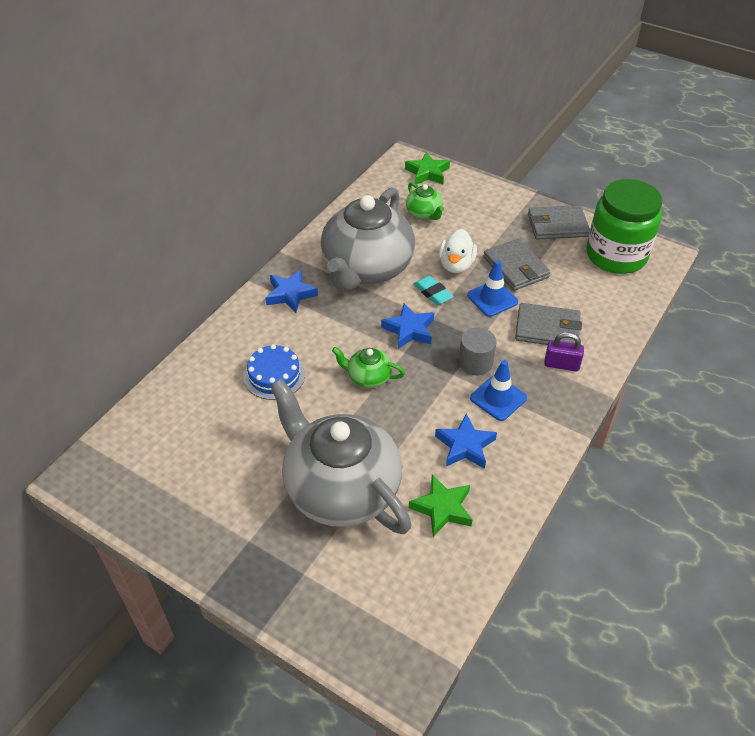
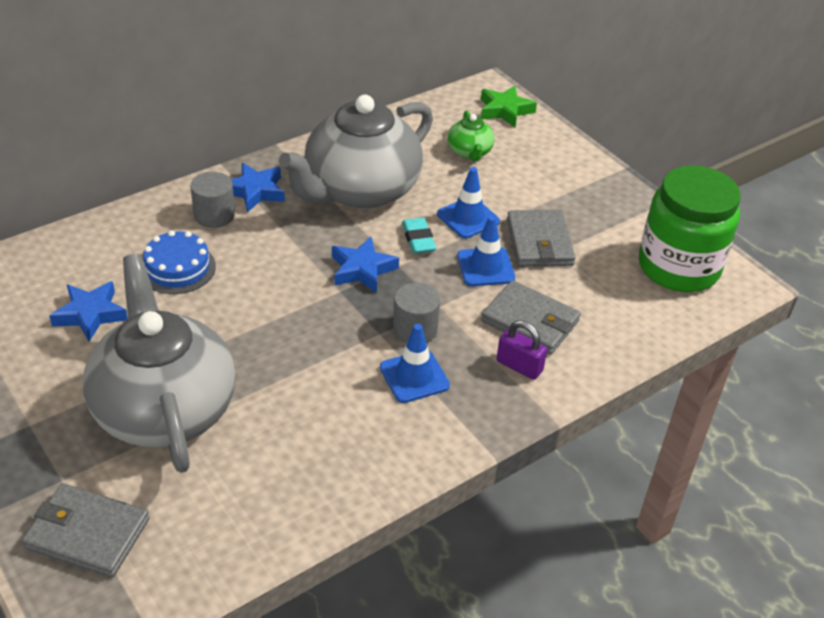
camera: 20 degrees right, 5 degrees down
green teapot [332,347,405,388] -> none
green star [409,475,472,537] -> none
blue star [435,414,497,469] -> blue star moved to [49,281,128,342]
white duck [439,229,477,273] -> blue traffic cone [437,167,500,238]
grey wallet [528,205,590,240] -> grey wallet moved to [22,483,150,577]
none -> grey cylinder [190,172,235,228]

